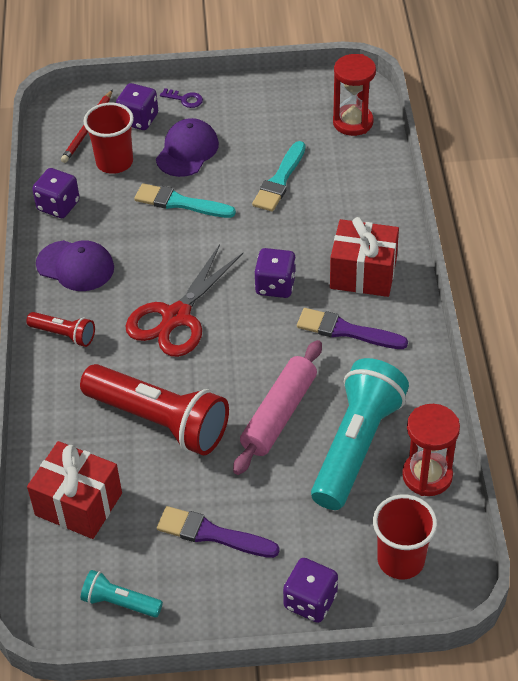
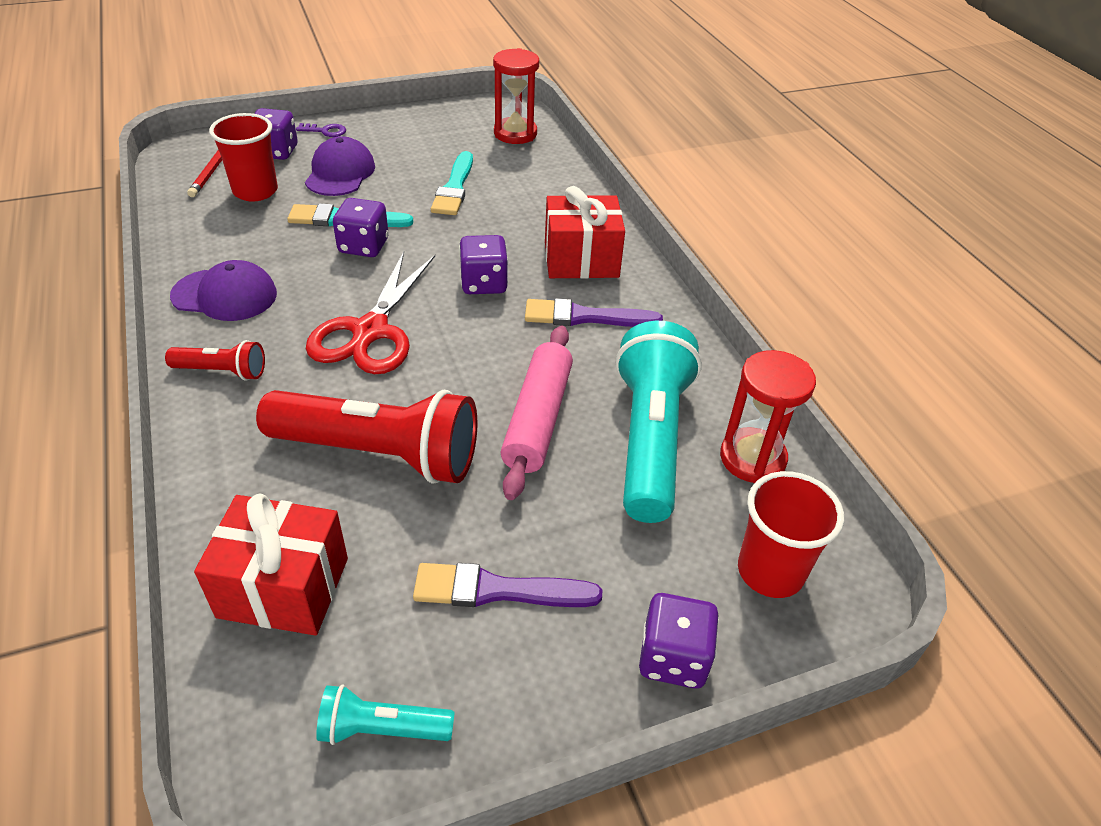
camera: 20 degrees left, 5 degrees down
purple dice [32,168,80,218] -> purple dice moved to [333,198,389,257]

